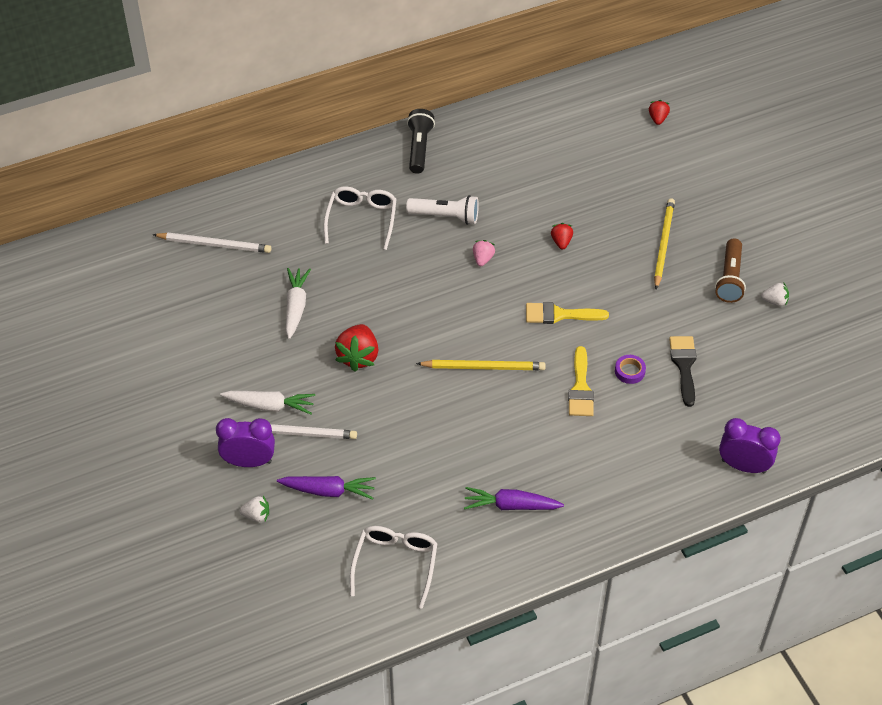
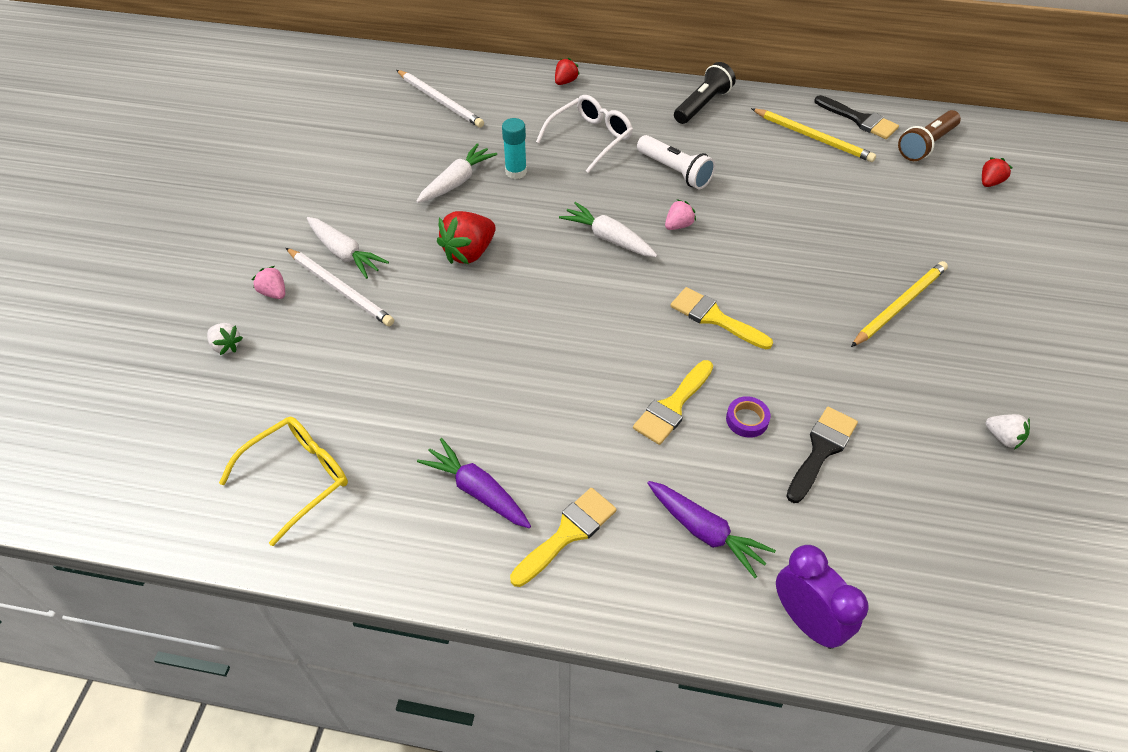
camera: 35 degrees right, 0 degrees up
purple clock [216,418,275,467] -> pink strawberry [252,266,285,299]
purple carrot [277,476,376,500] -> purple carrot moved to [648,481,776,578]
white glasses [350,526,438,609] -> yellow glasses [219,417,348,546]
yellow pencil [416,360,546,370] -> yellow pencil moved to [751,108,876,162]
red strawberry [551,223,573,250] -> red strawberry moved to [555,58,580,85]
brown flashlight [715,238,746,303] -> brown flashlight moved to [898,110,961,161]
none -> turquoise glue stick [502,118,527,179]
none -> yellow brush [510,488,617,587]
none -> white carrot [559,202,657,257]
none -> black brush [814,95,899,139]

